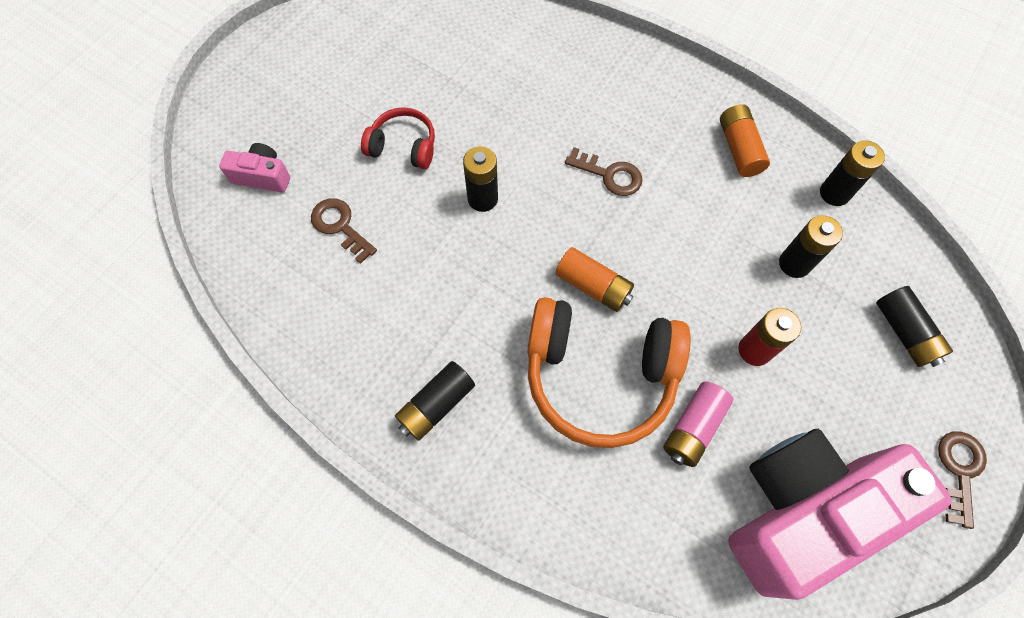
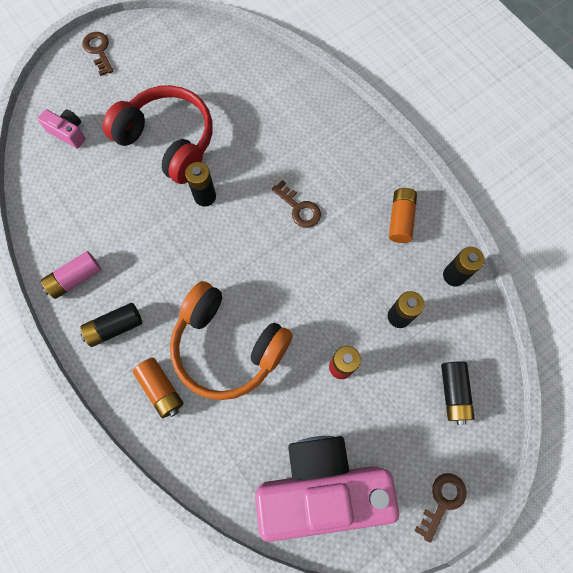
camera: 20 degrees right, 5 degrees up
brown key [311,198,377,264] -> brown key moved to [82,32,114,76]
red headphones [361,107,435,169] -> red headphones [103,85,212,184], size x1.94
orange battery [555,247,634,312] -> orange battery moved to [133,358,184,418]
pink battery [663,382,733,467] -> pink battery moved to [41,251,101,299]

